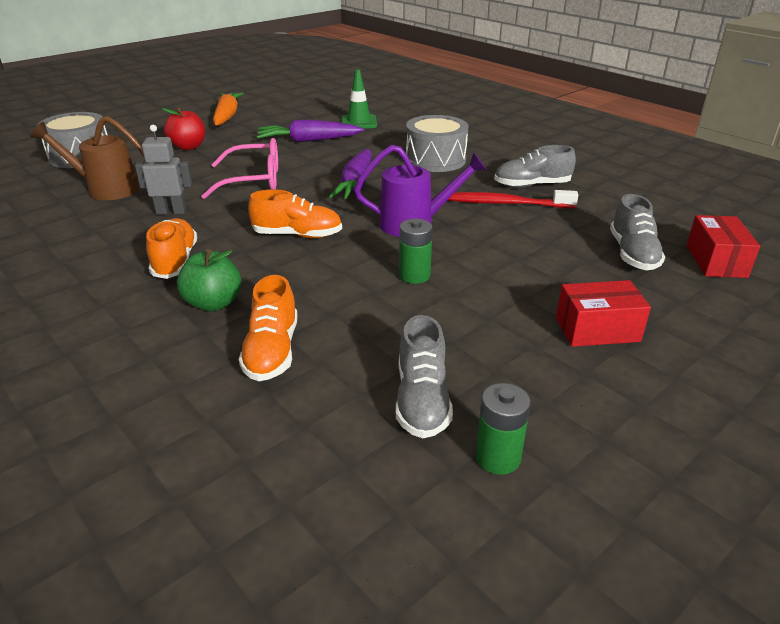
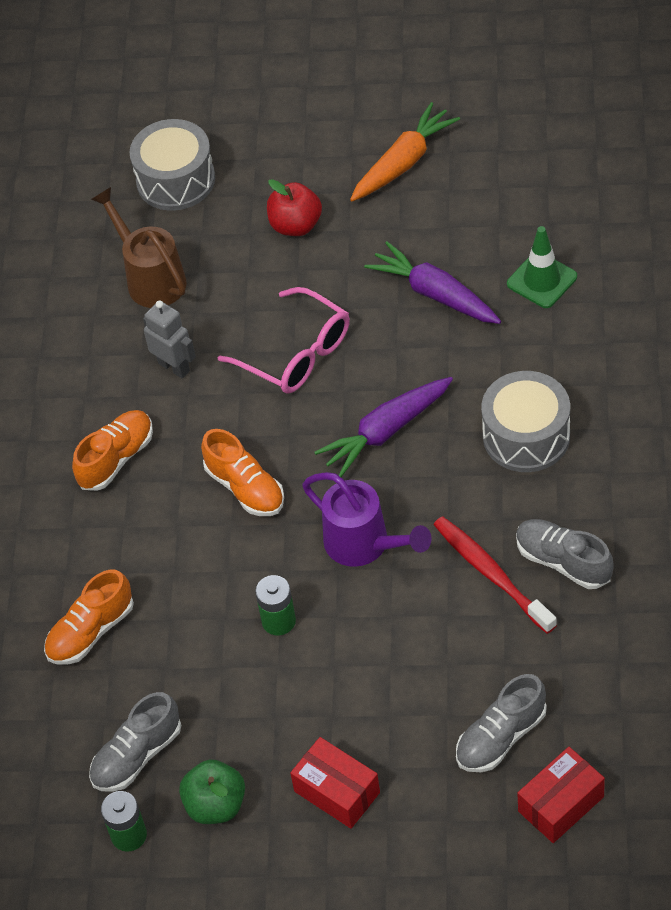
camera: 50 degrees right, 20 degrees up
green apple [177,249,242,311] -> green apple moved to [179,759,245,824]

